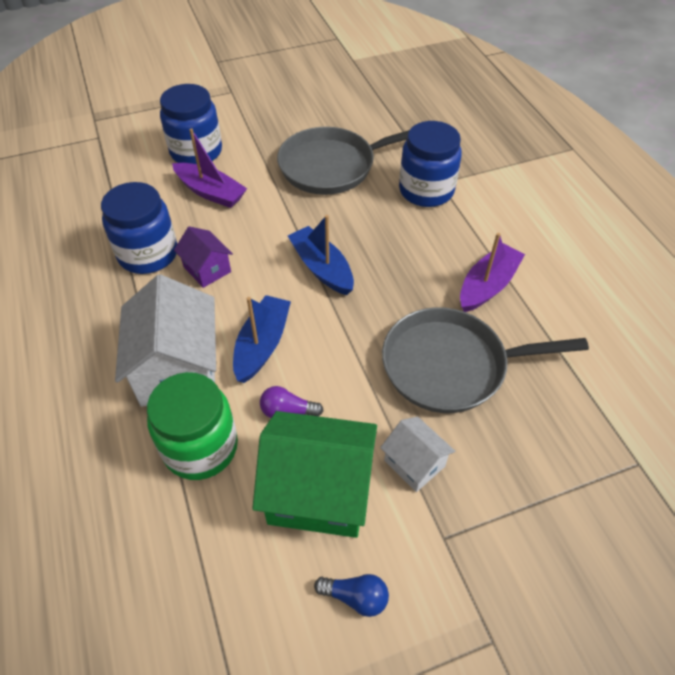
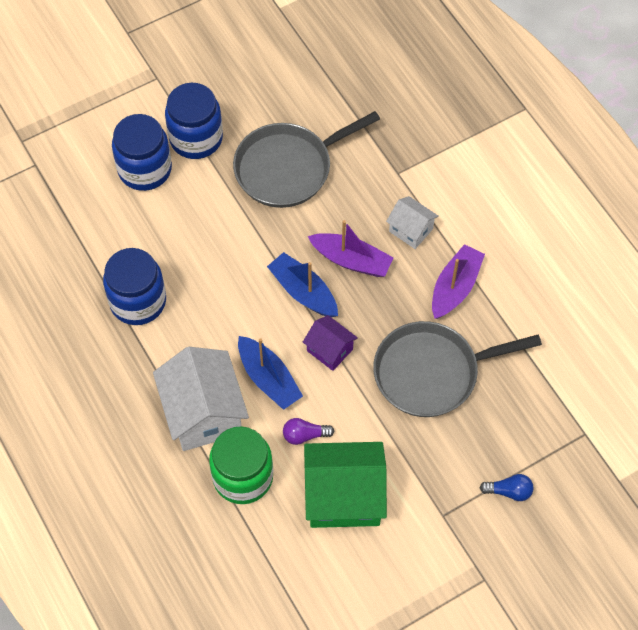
camera: 10 degrees left, 10 degrees up
purple boat [172,128,247,208] -> purple boat moved to [308,220,394,277]
purple house [174,226,233,288] -> purple house moved to [303,315,358,371]
blue boat [233,295,291,383] -> blue boat turned 135 degrees clockwise [238,336,303,410]
blue light bulb [314,574,389,617] -> blue light bulb moved to [480,474,534,501]
white house [380,417,455,492] -> white house moved to [386,196,439,249]
blue jar [399,121,462,207] -> blue jar moved to [165,83,223,159]

